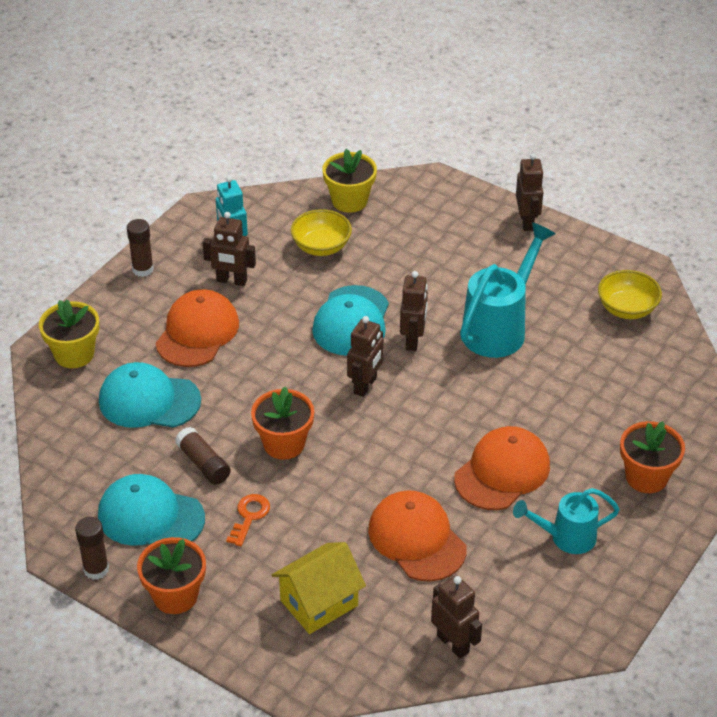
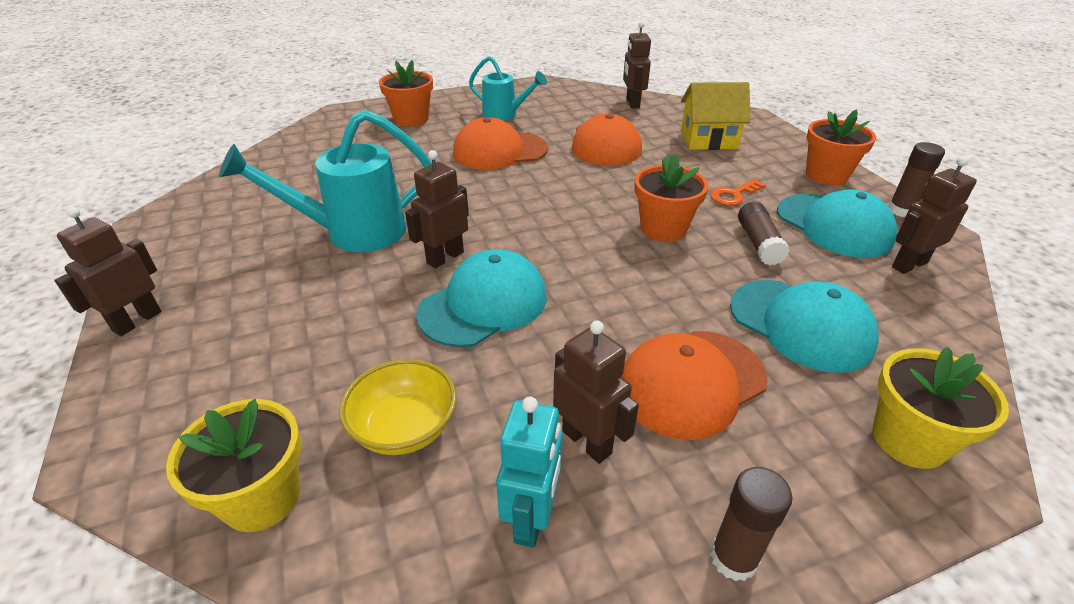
camera: 145 degrees left, 5 degrees down
brown robot [347,316,384,397] -> brown robot moved to [892,156,977,274]
yellow bowl [598,270,662,319] -> none

